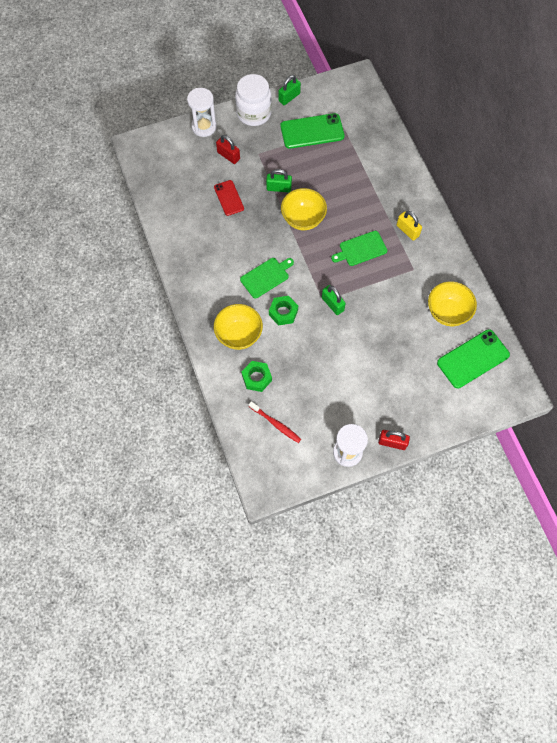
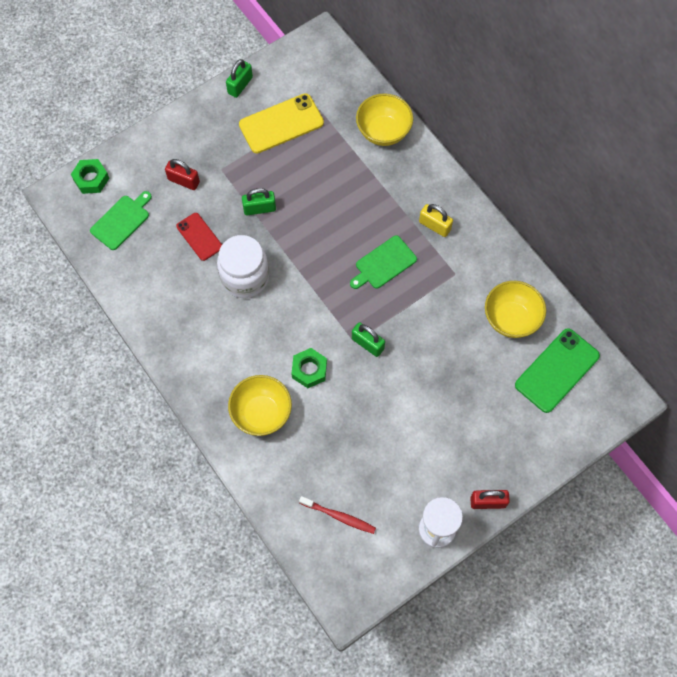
camera: 15 degrees left, 0 degrees up
white hourglass [187,88,217,137] -> none
white jar [235,74,272,126] -> white jar moved to [217,235,269,298]
green cutting board [240,258,294,298] -> green cutting board moved to [90,191,152,250]
green nut [242,361,272,392] -> green nut moved to [71,159,109,194]
green phone [280,113,345,149] -> yellow phone [239,93,324,153]
yellow bowl [281,188,327,230] -> yellow bowl moved to [356,93,413,146]

